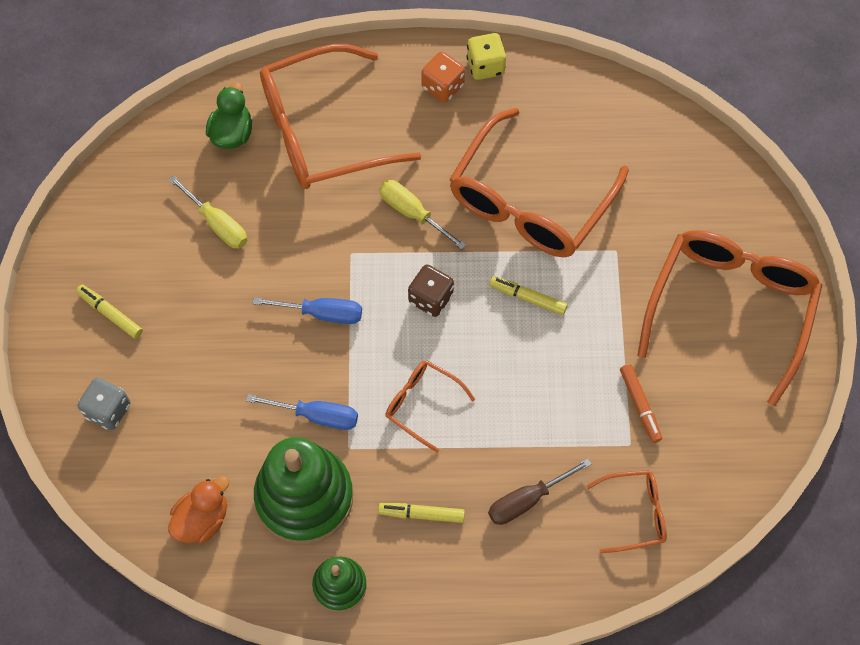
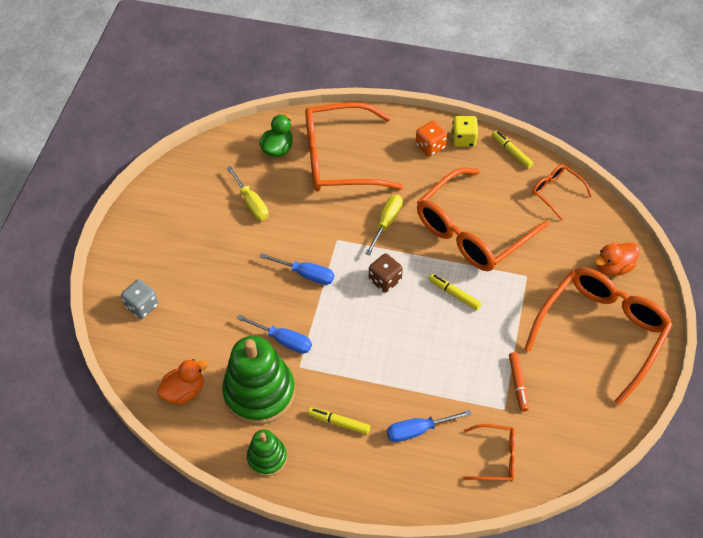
camera: 15 degrees right, 10 degrees down
yellow marker [76,284,143,339] -> yellow marker moved to [492,131,534,169]
yellow screwdriver [379,180,466,249] -> yellow screwdriver turned 60 degrees clockwise [365,195,403,256]
orange glasses [385,360,475,453] -> orange glasses moved to [532,165,592,221]
brown screwdriver [488,458,592,525] -> blue screwdriver [387,410,471,442]
none -> orange duck [595,242,639,276]

